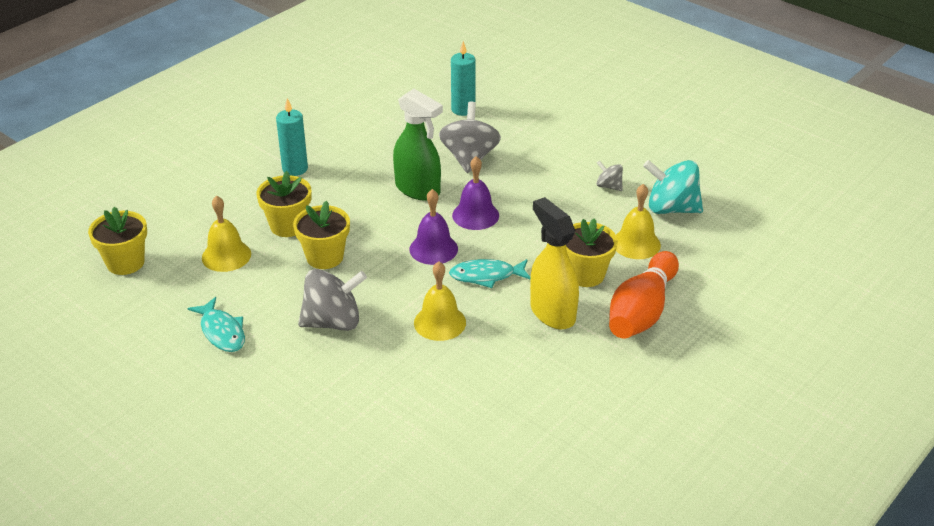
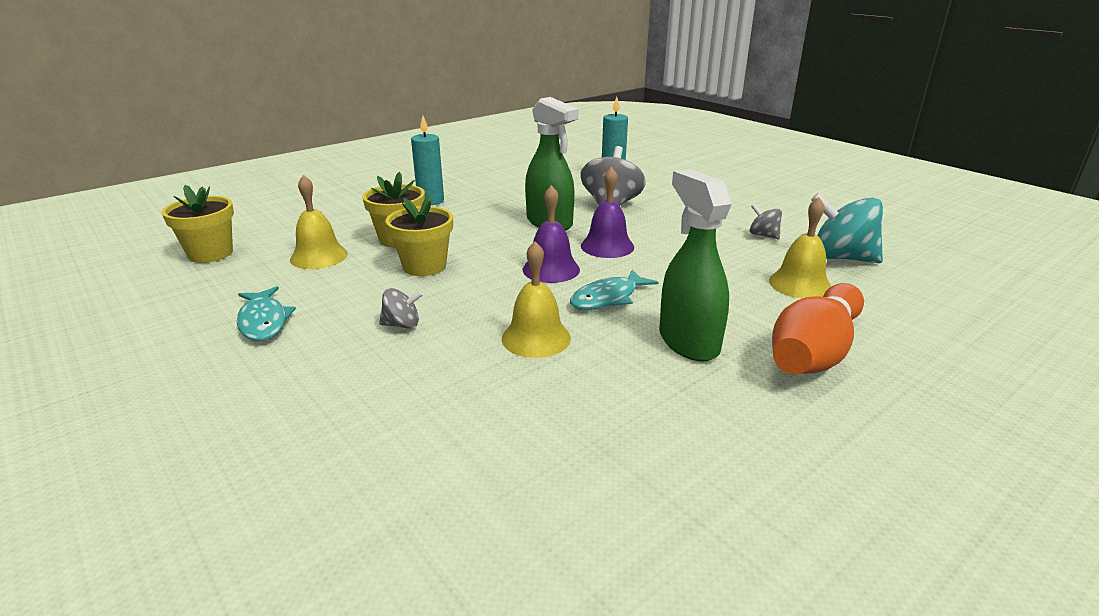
camera: 10 degrees right, 10 degrees down
grey spinning top [298,269,367,331] -> grey spinning top [379,288,423,329], size x0.50
turquoise fish [449,259,531,288] -> turquoise fish turned 45 degrees counterclockwise [570,270,659,310]
yellow spray bottle [530,197,579,329] -> green spray bottle [659,169,732,362]
yellow flower pot [566,218,618,287] -> none

